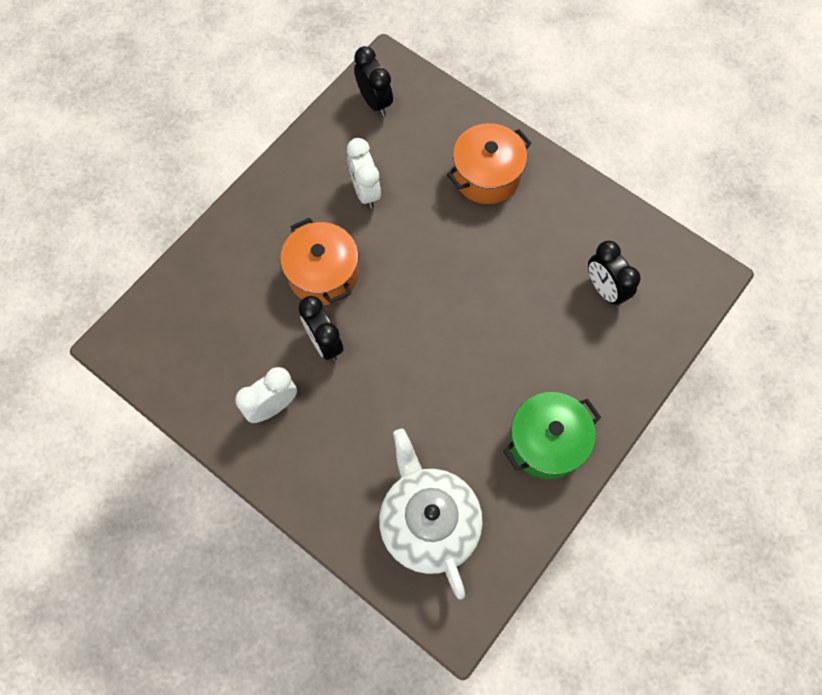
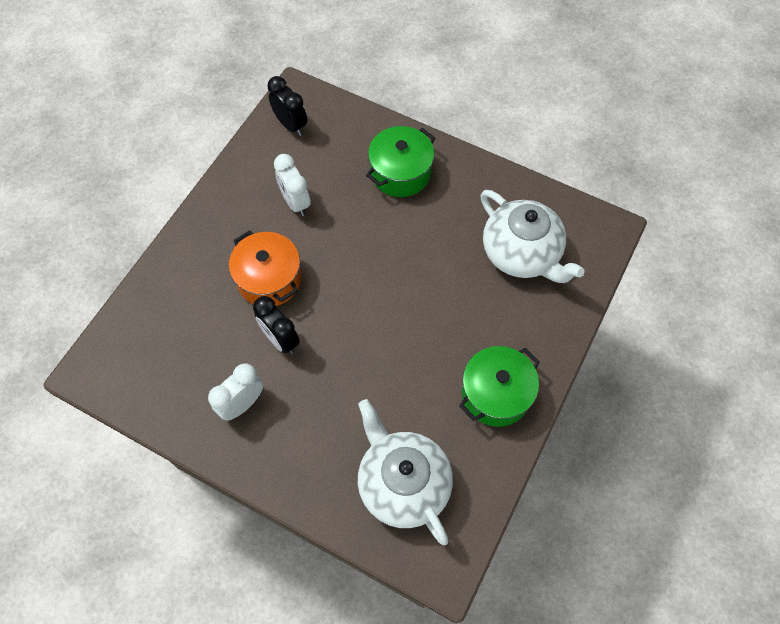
camera: 10 degrees left, 5 degrees down
orange pot [447,123,532,204] -> green pot [366,126,436,197]
black clock [588,241,641,307] -> white teapot [480,190,585,283]

